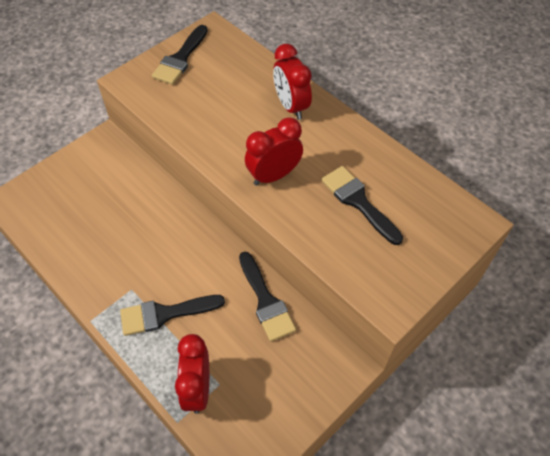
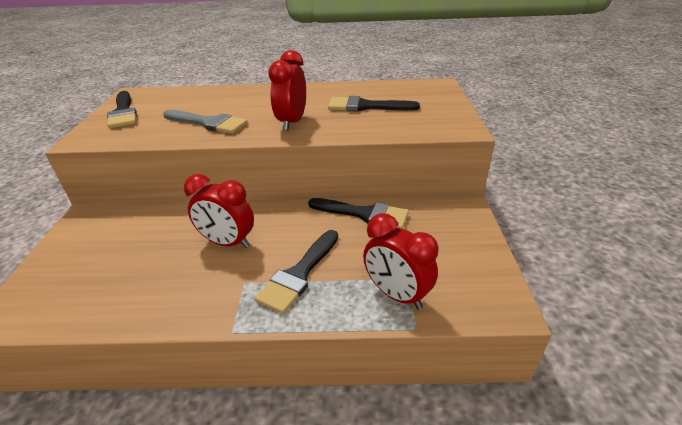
camera: 45 degrees left, 20 degrees down
red clock [273,44,312,120] -> red clock moved to [184,174,254,248]
none -> grey brush [163,110,247,134]

